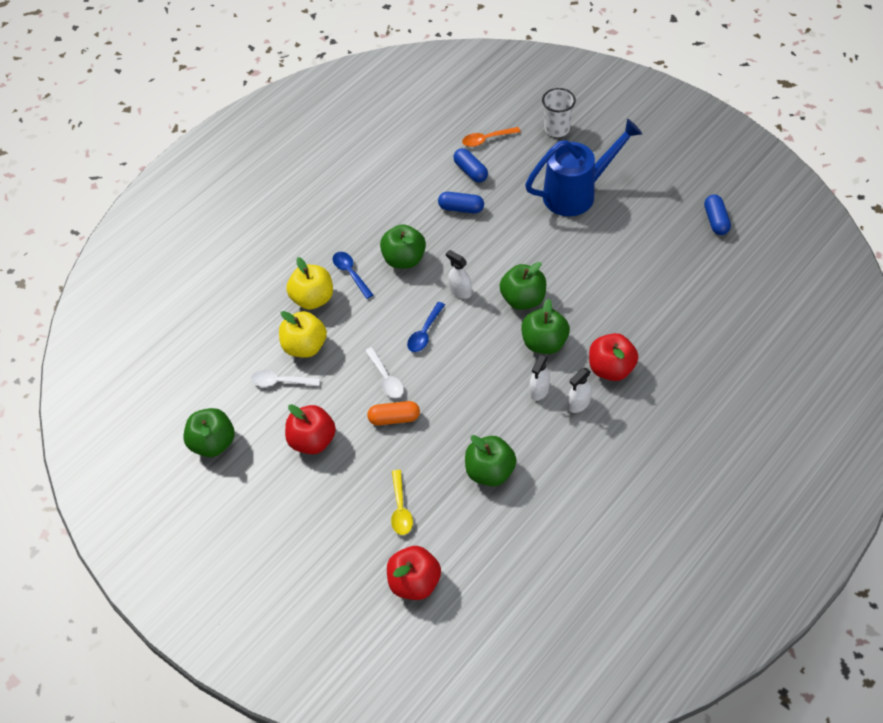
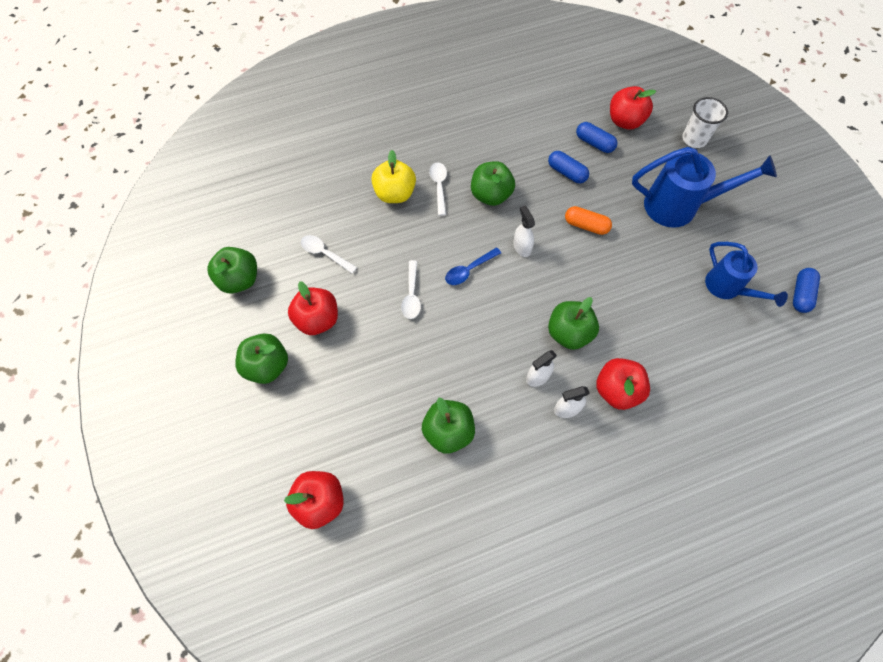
camera: 25 degrees right, 10 degrees up
yellow apple [279,311,327,358] -> none
blue spoon [333,252,373,299] -> white spoon [429,162,447,216]
orange capsule [367,401,420,425] -> orange capsule moved to [565,206,612,235]
yellow spoon [391,470,413,535] -> none
blue capsule [453,148,488,183] -> blue capsule turned 45 degrees counterclockwise [576,122,617,153]
orange spoon [462,127,520,147] -> red apple [610,86,656,130]
green apple [500,262,546,310] -> green apple moved to [235,334,288,384]
none -> blue watering can [705,242,788,307]

